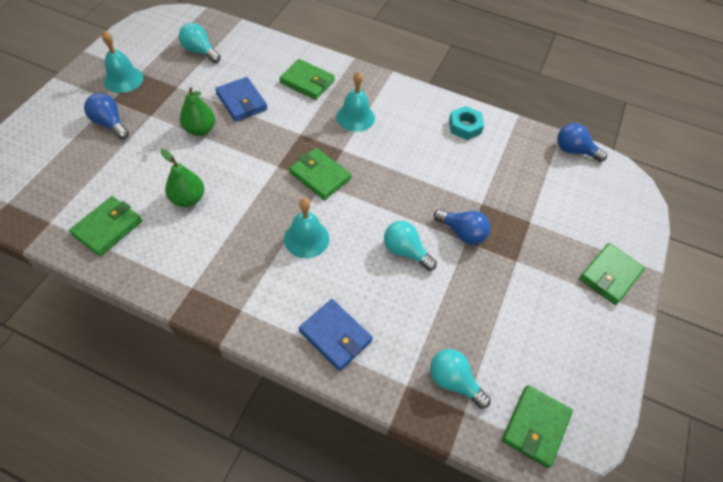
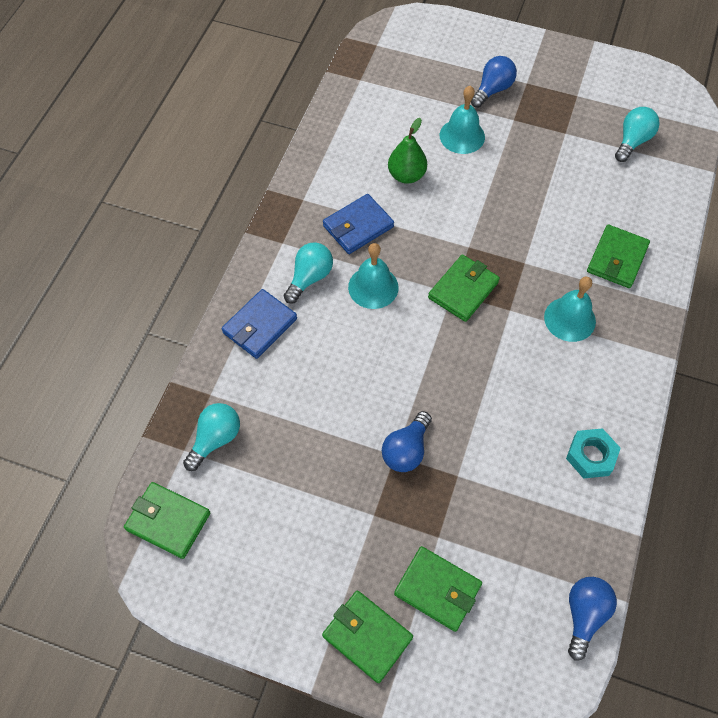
camera: 90 degrees right, 5 degrees up
green wallet [69,196,142,256] -> green wallet moved to [394,546,482,632]
turquoise bell [102,31,144,93] -> turquoise bell moved to [440,86,485,154]
green pear [180,87,215,136] -> none
blue wallet [215,77,267,122] -> blue wallet moved to [323,194,394,254]
turquoise light bulb [384,221,437,271] -> turquoise light bulb moved to [284,242,333,304]

